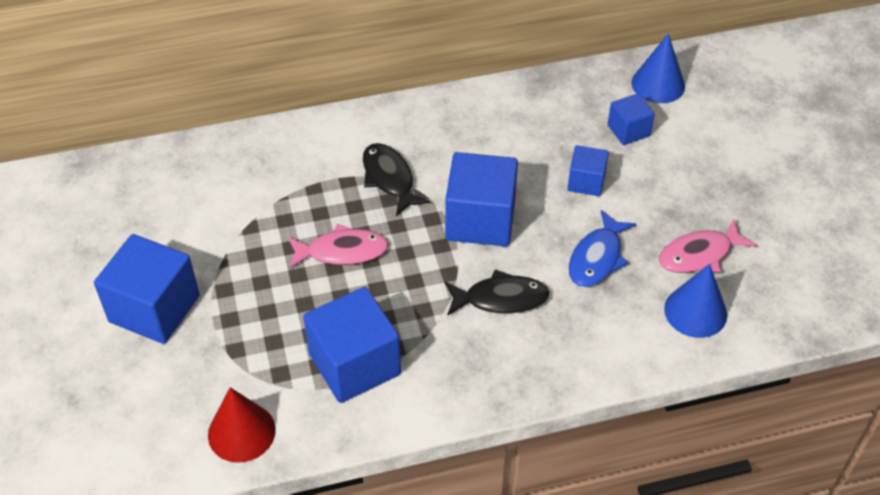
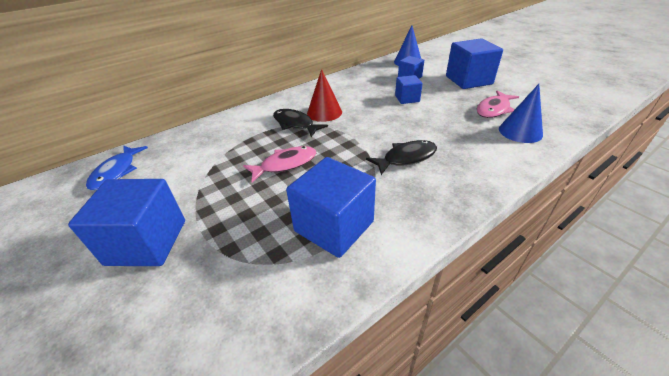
camera: 20 degrees left, 10 degrees down
red cone [208,387,276,463] -> red cone moved to [307,69,342,122]
blue cube [445,152,518,246] -> blue cube moved to [446,38,503,89]
blue fish [568,210,636,287] -> blue fish moved to [86,145,148,191]

